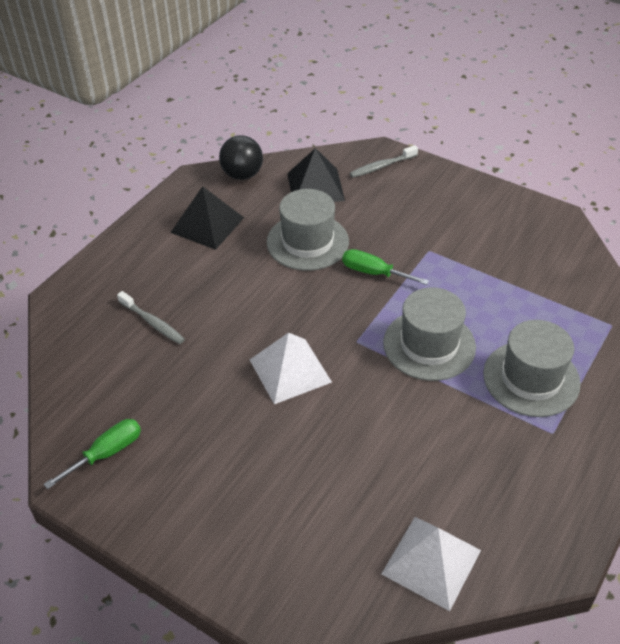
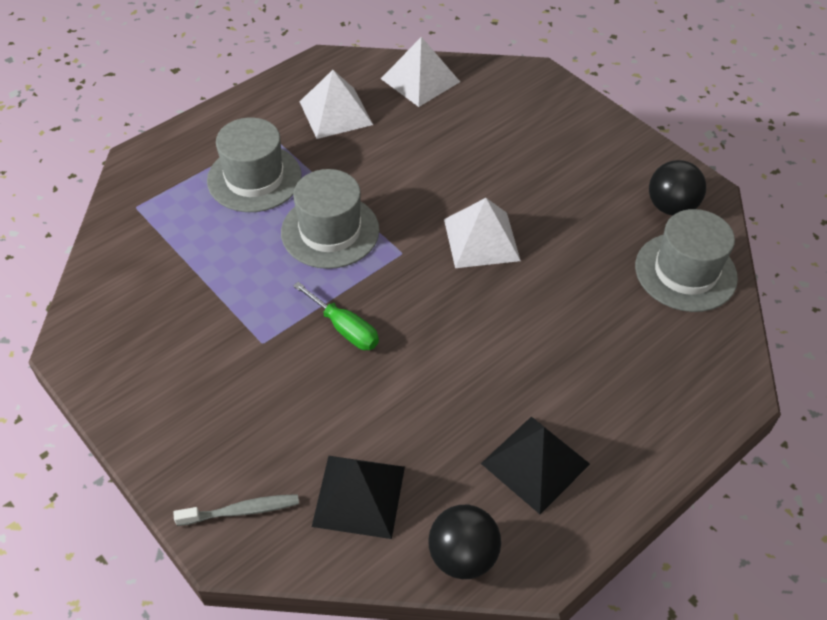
camera: 165 degrees left, 5 degrees up
green screwdriver [44,419,141,489] -> black ball [649,160,706,216]
grey toothbrush [117,291,185,344] -> none
grey hat [267,189,349,271] -> grey hat moved to [635,209,738,312]
none -> white pyramid [299,70,373,139]

